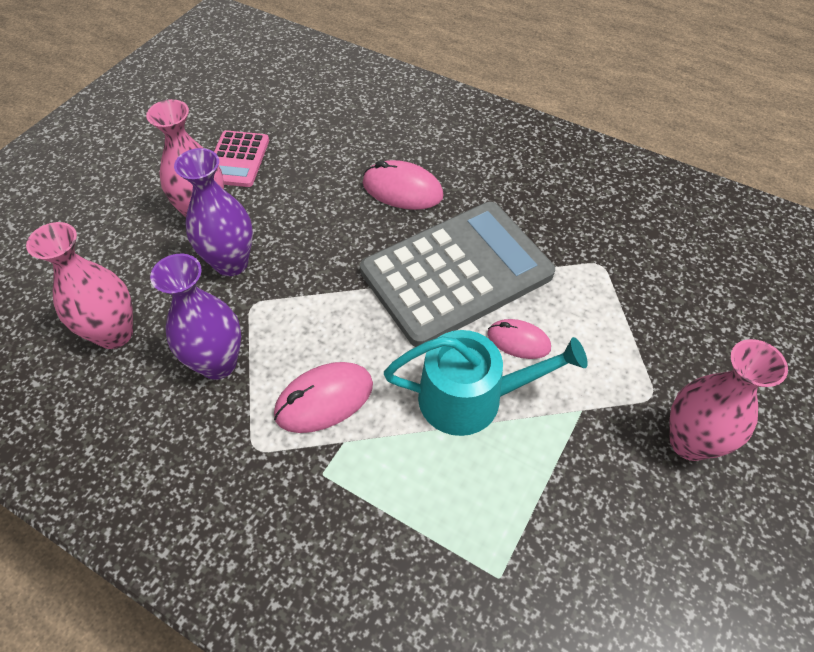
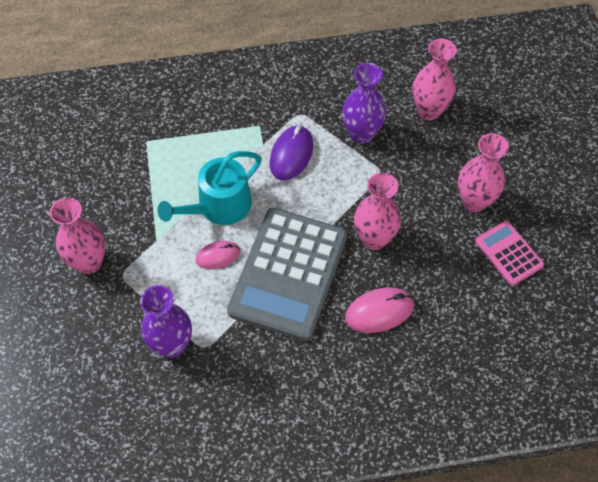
camera: 140 degrees right, 5 degrees up
purple vase [174,148,253,276] -> purple vase moved to [140,285,192,358]
pink mouse [274,362,373,433] -> purple mouse [270,125,313,181]
none -> pink vase [354,173,401,250]

